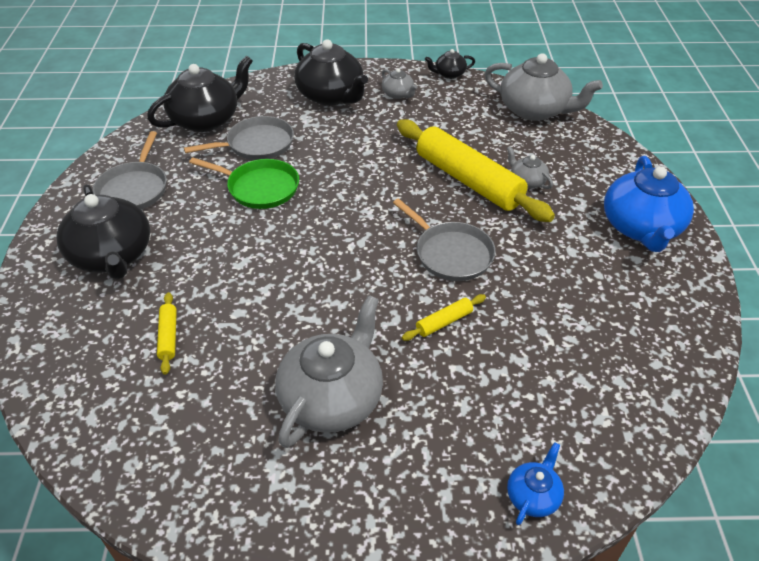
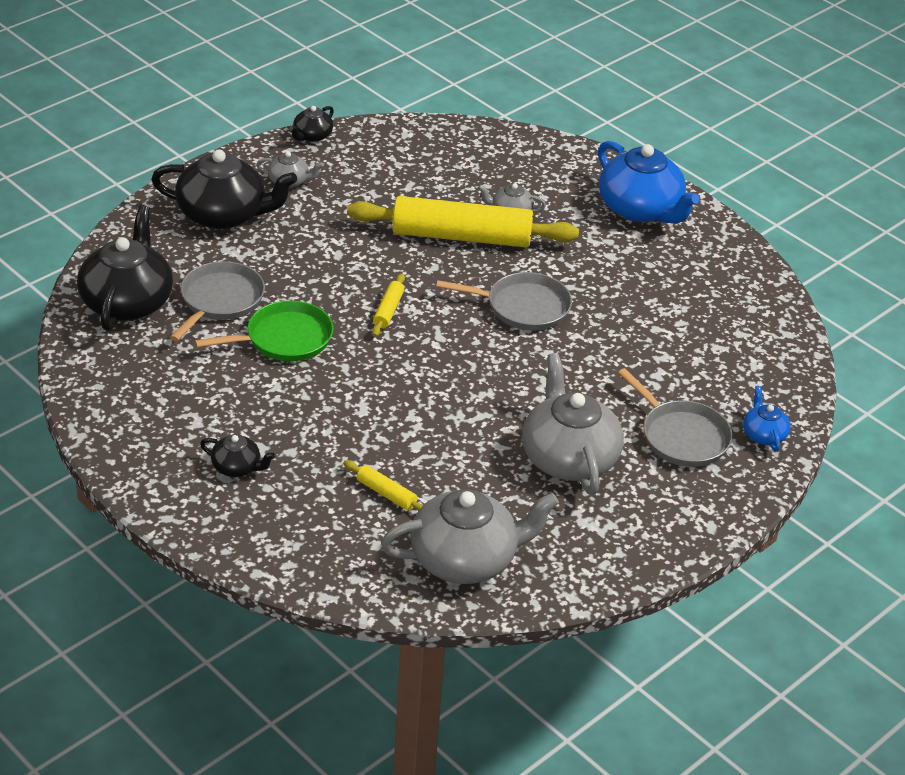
camera: 45 degrees left, 5 degrees down
black teapot [56,184,150,279] -> black teapot [200,434,275,477], size x0.48
grey pan [93,131,167,209] -> grey pan moved to [618,368,733,467]
yellow rolling pin [402,294,486,341] -> yellow rolling pin moved to [372,273,405,337]
grey teapot [484,53,603,121] -> grey teapot moved to [381,489,559,584]

